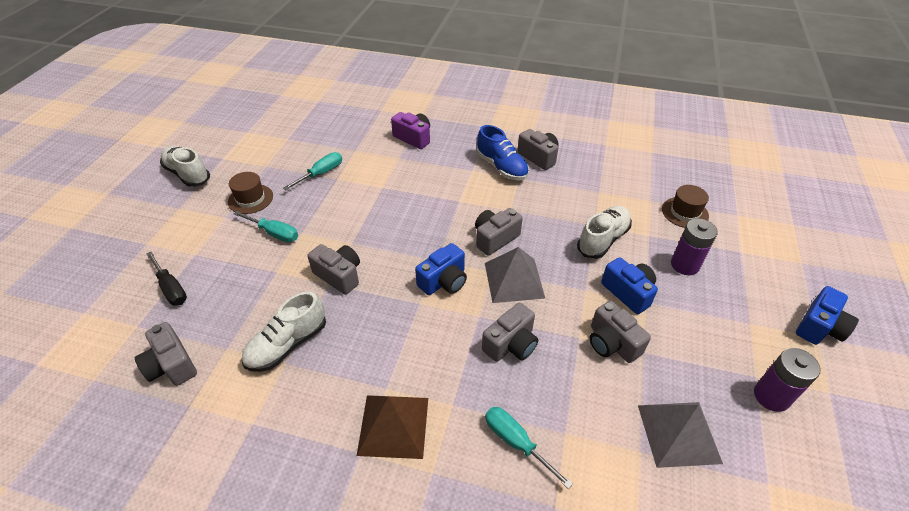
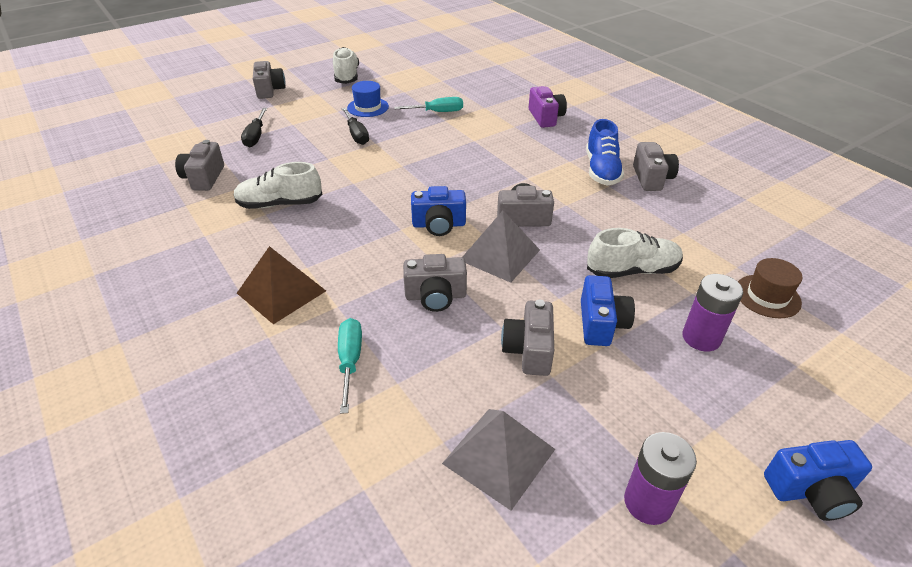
camera: 40 degrees right, 5 degrees down
brown hat [228,172,273,214] -> blue hat [347,81,389,117]
turquoise screwdriver [234,211,298,242] -> black screwdriver [342,108,369,145]
grey camera [308,244,360,295] -> grey camera moved to [253,61,286,99]

